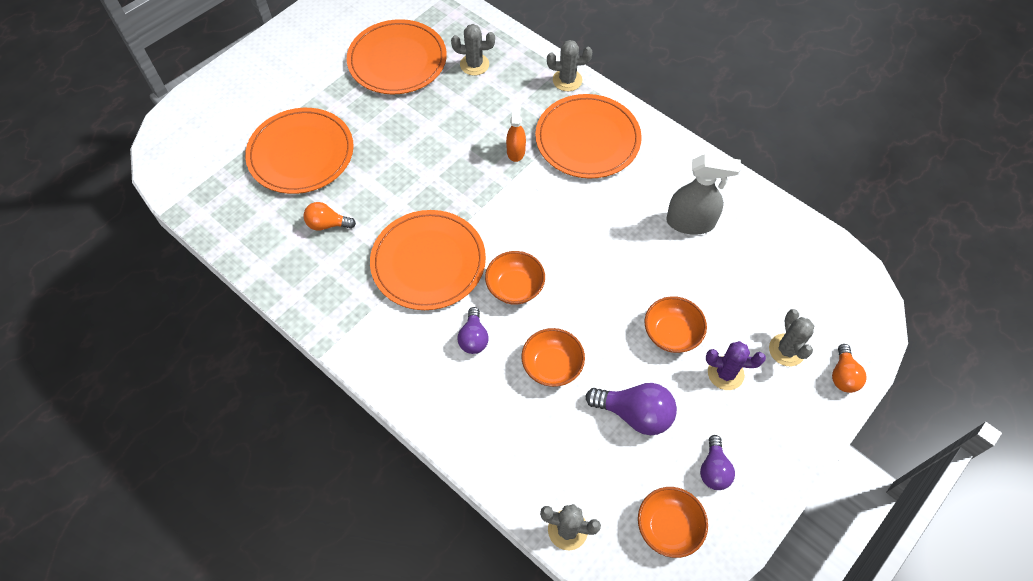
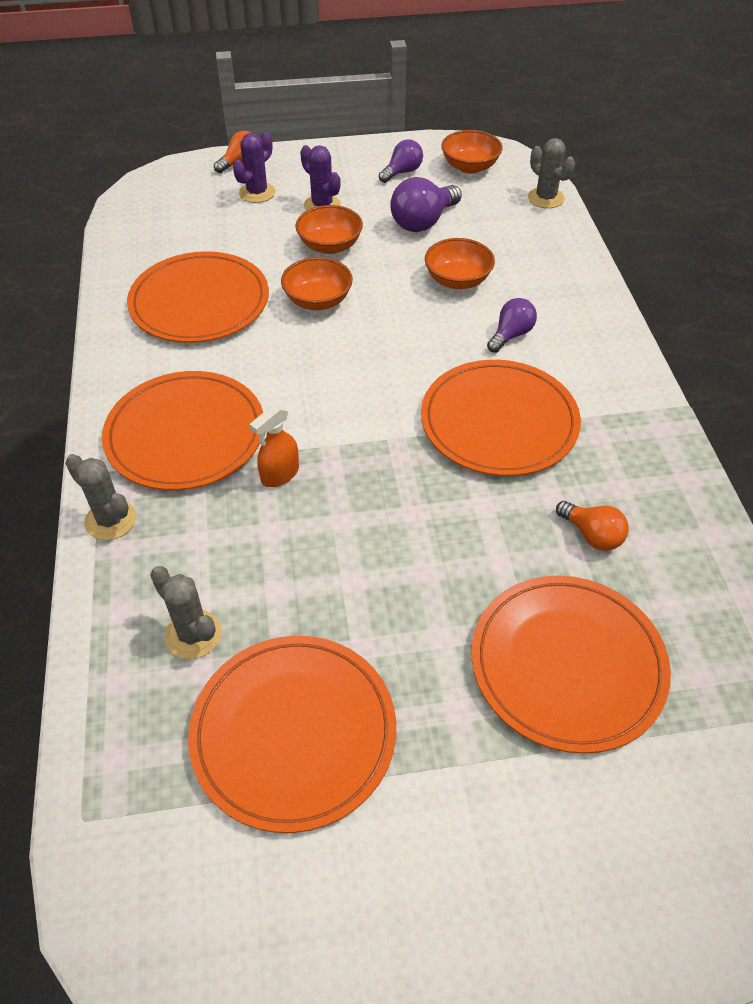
camera: 140 degrees left, 10 degrees down
orange bowl [485,251,545,305] -> orange bowl moved to [281,257,353,310]
purple light bulb [586,383,677,435] -> purple light bulb turned 105 degrees counterclockwise [390,177,462,232]
grey spray bottle [666,154,741,235] -> orange plate [127,251,269,343]
grey cactus [769,309,814,366] -> purple cactus [233,132,275,203]

